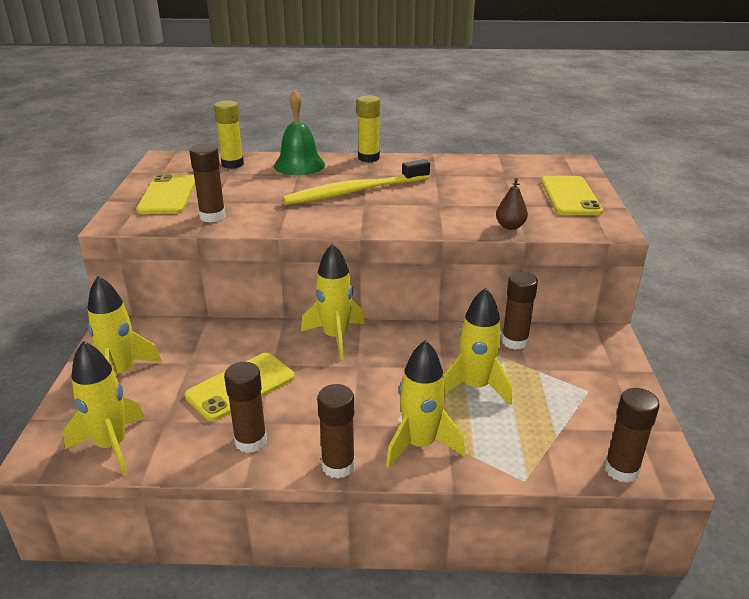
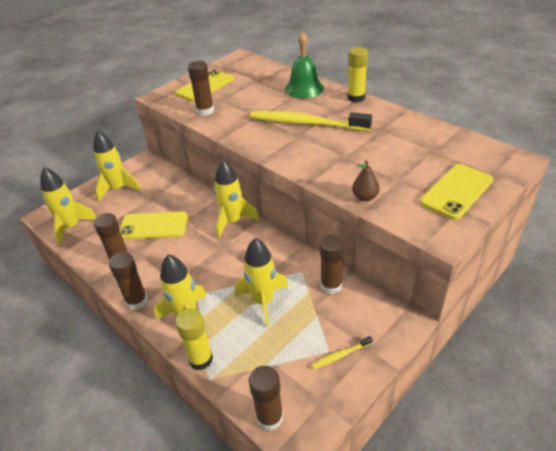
camera: 45 degrees right, 10 degrees up
yellow glue stick [214,100,244,169] -> yellow glue stick moved to [175,308,213,370]
none -> yellow toothbrush [312,336,373,369]

